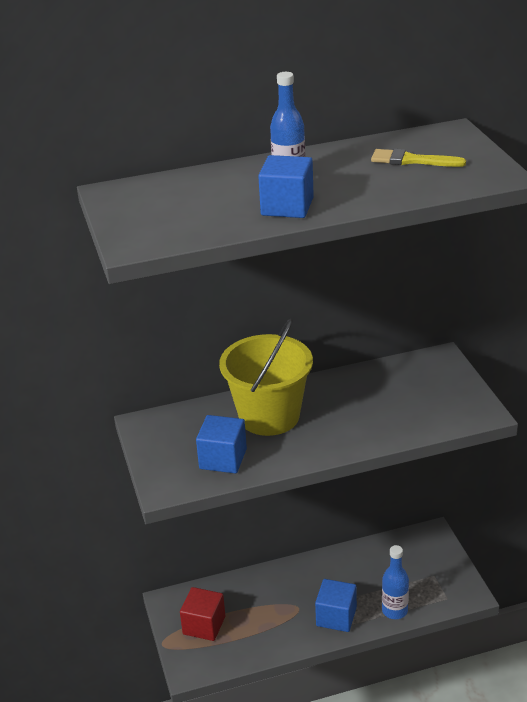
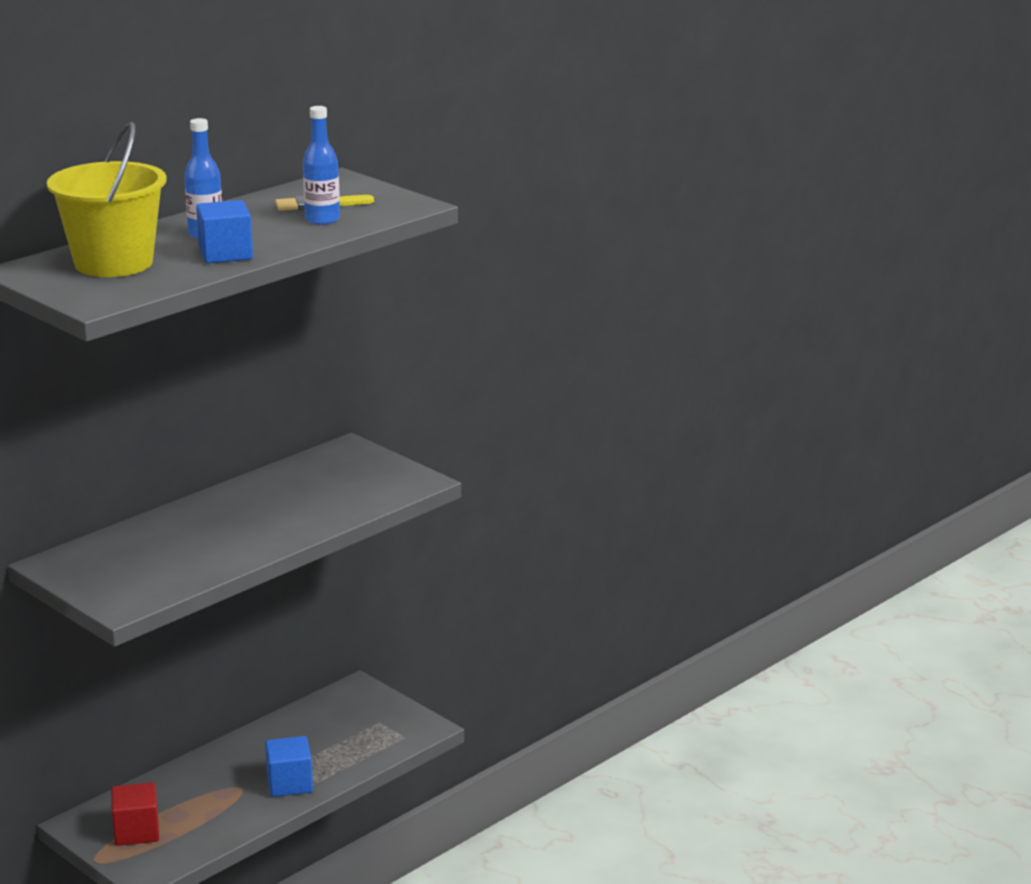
camera: 30 degrees left, 10 degrees down
blue cube [196,415,247,473] -> none
yellow bucket [219,319,313,436] -> yellow bucket moved to [47,122,167,277]
blue bottle [382,545,409,619] -> blue bottle moved to [303,106,340,225]

